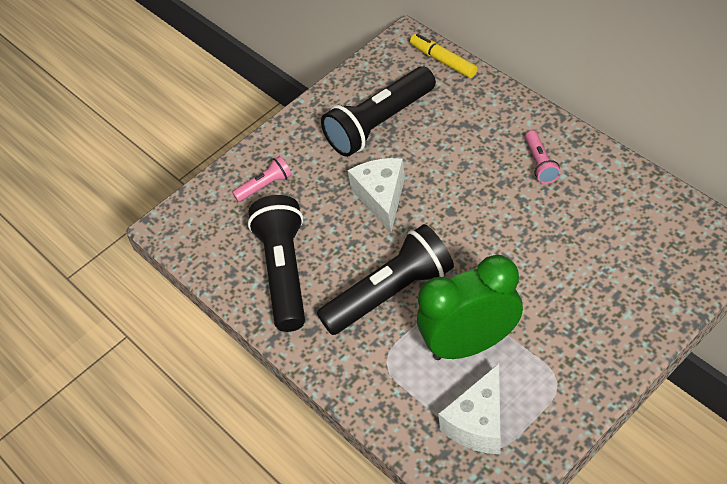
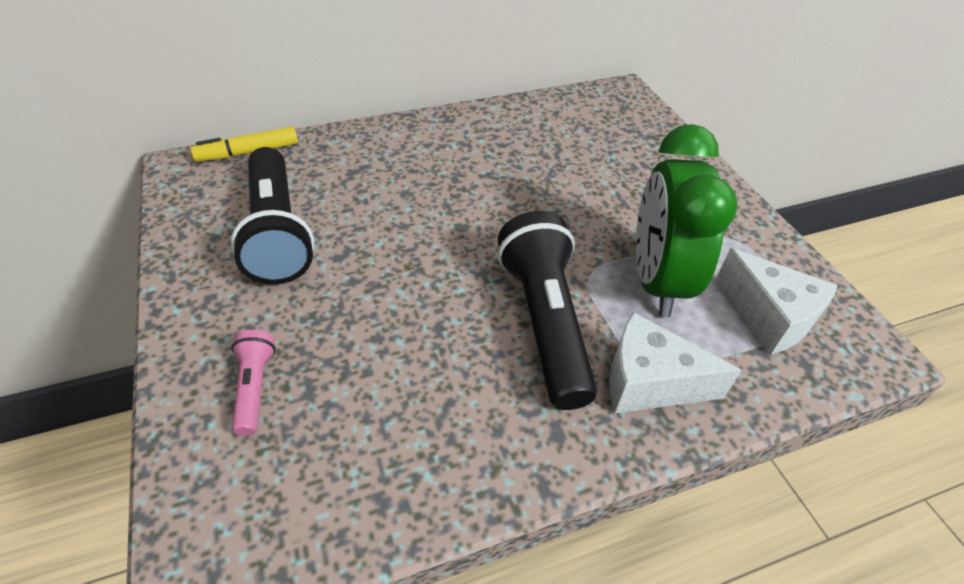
camera: 75 degrees left, 5 degrees down
black flashlight [248,195,305,332] -> none
white cheese [348,158,405,233] -> white cheese moved to [609,312,741,413]
pink flashlight [525,130,561,184] -> none

